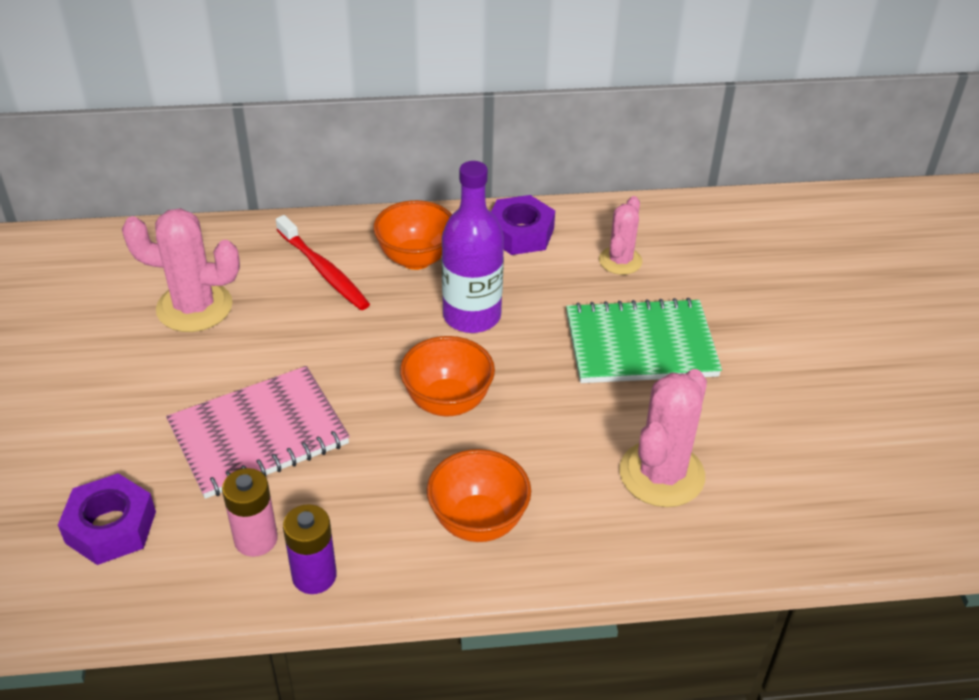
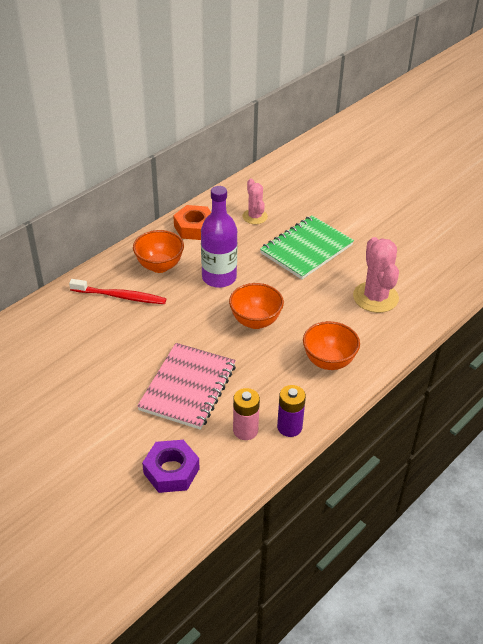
camera: 40 degrees left, 0 degrees up
pink cactus [122,208,240,332] -> none
purple nut [491,195,555,255] -> orange nut [173,205,211,240]

